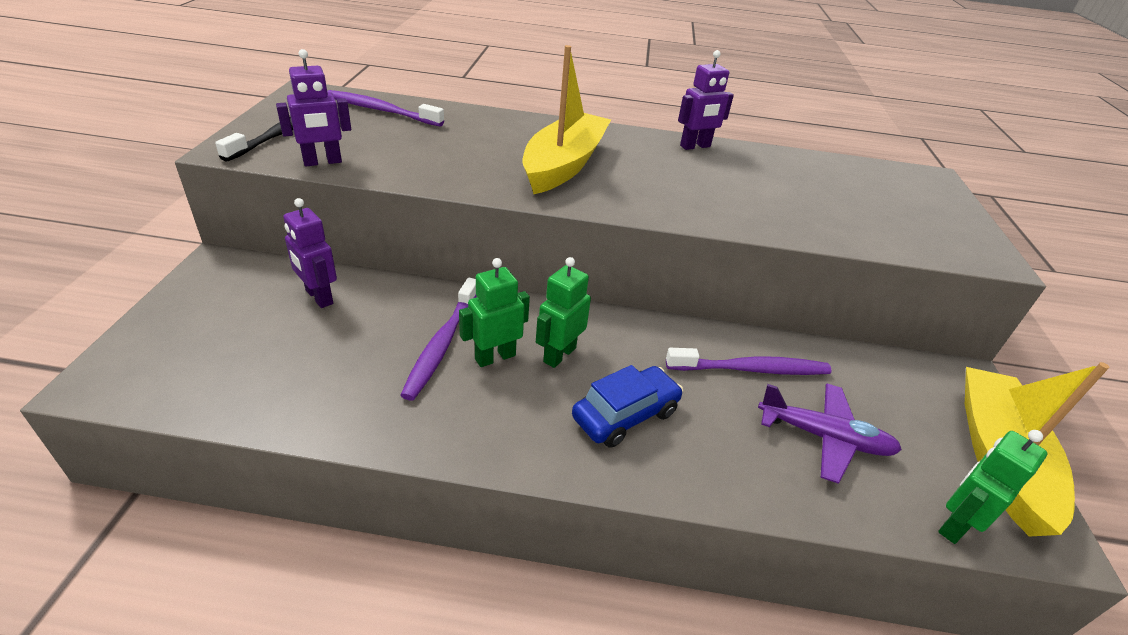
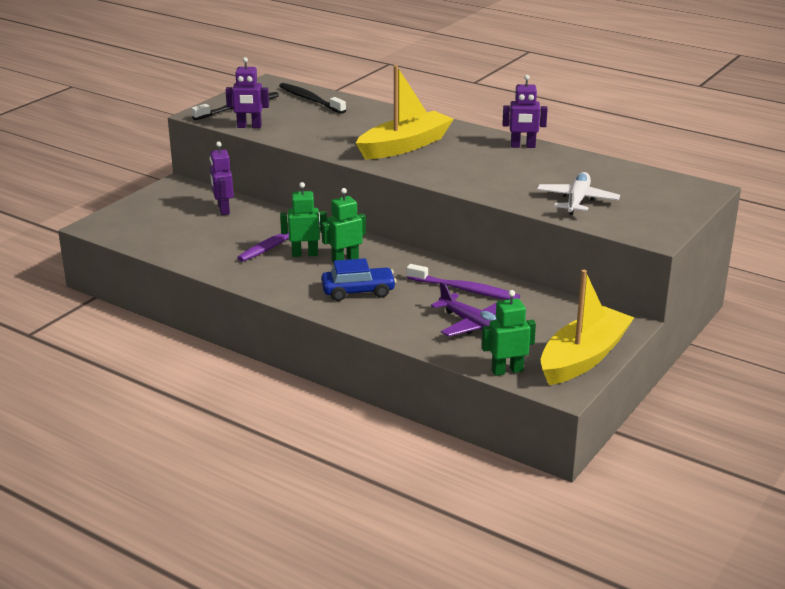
camera: 30 degrees right, 10 degrees down
purple toothbrush [327,90,444,127] -> black toothbrush [279,83,346,114]
none -> white plane [537,172,620,215]

